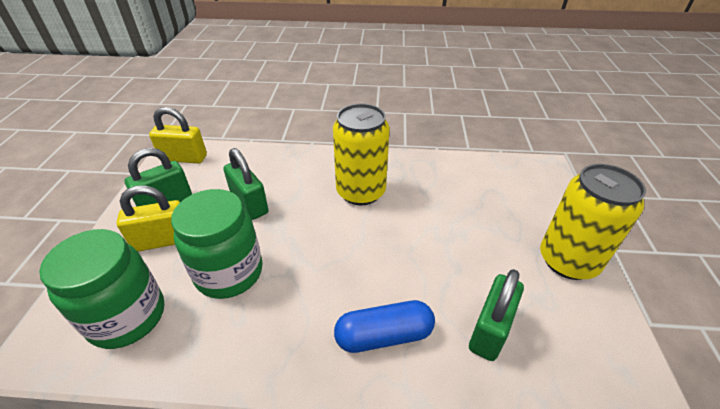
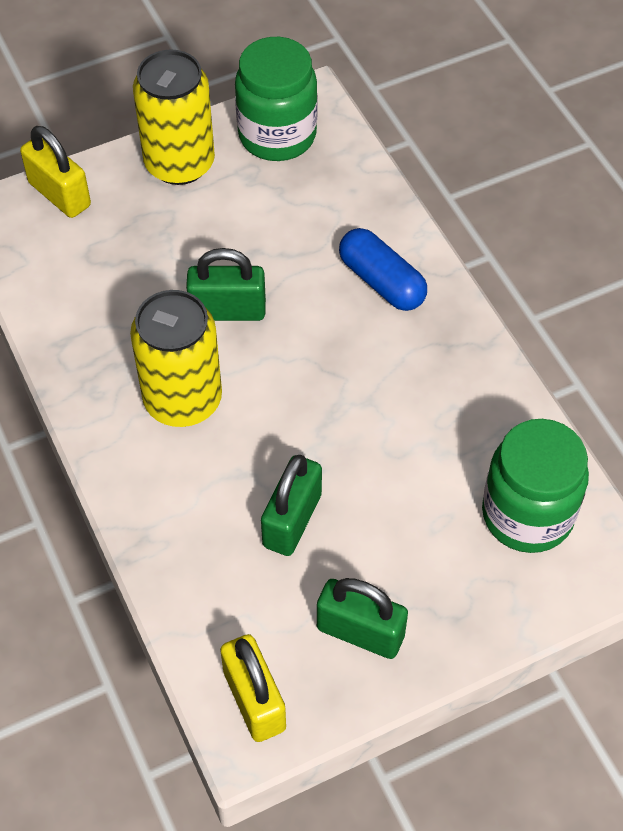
camera: 120 degrees left, 15 degrees up
yellow padlock [117,186,180,251] -> yellow padlock moved to [20,126,91,218]
green jar [171,189,263,299] -> green jar moved to [235,37,318,161]
green padlock [469,269,524,361] -> green padlock moved to [186,248,266,321]

